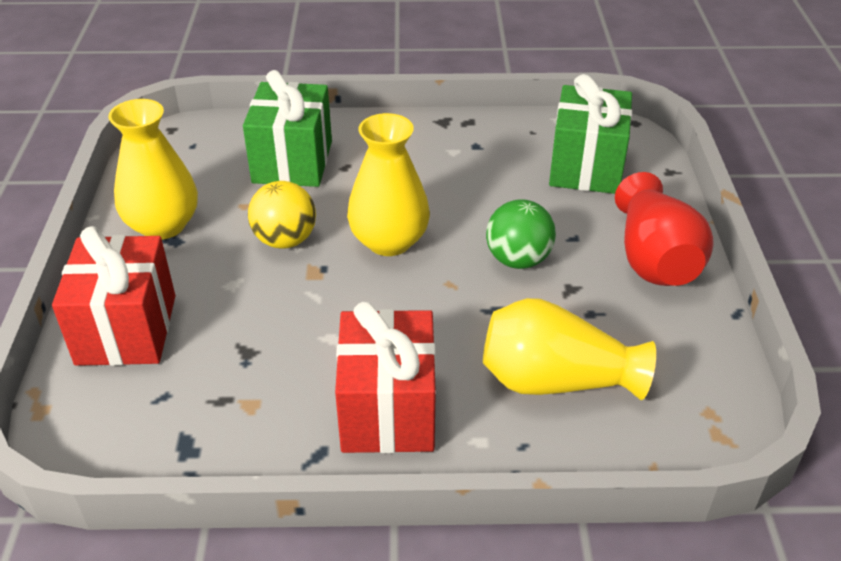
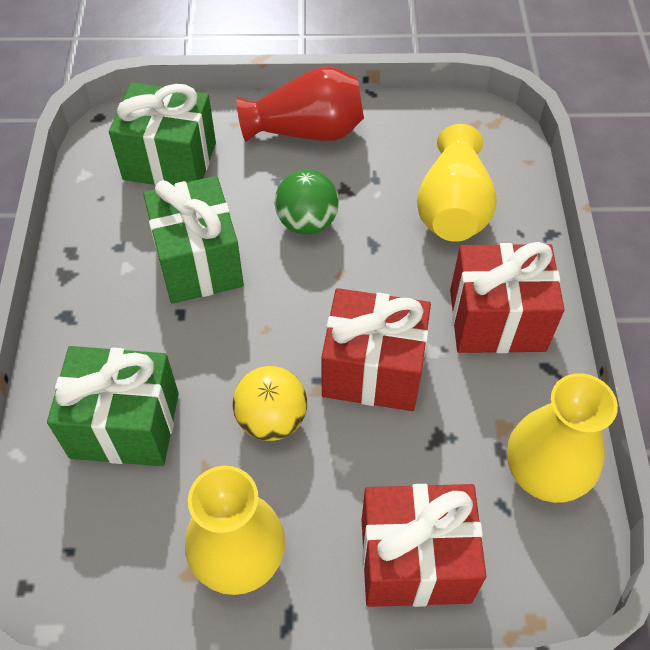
camera: 90 degrees left, 15 degrees up
yellow vase [347,113,430,256] -> yellow vase moved to [507,373,618,503]
none -> green gift [143,176,244,304]
none -> red gift [321,288,431,411]

